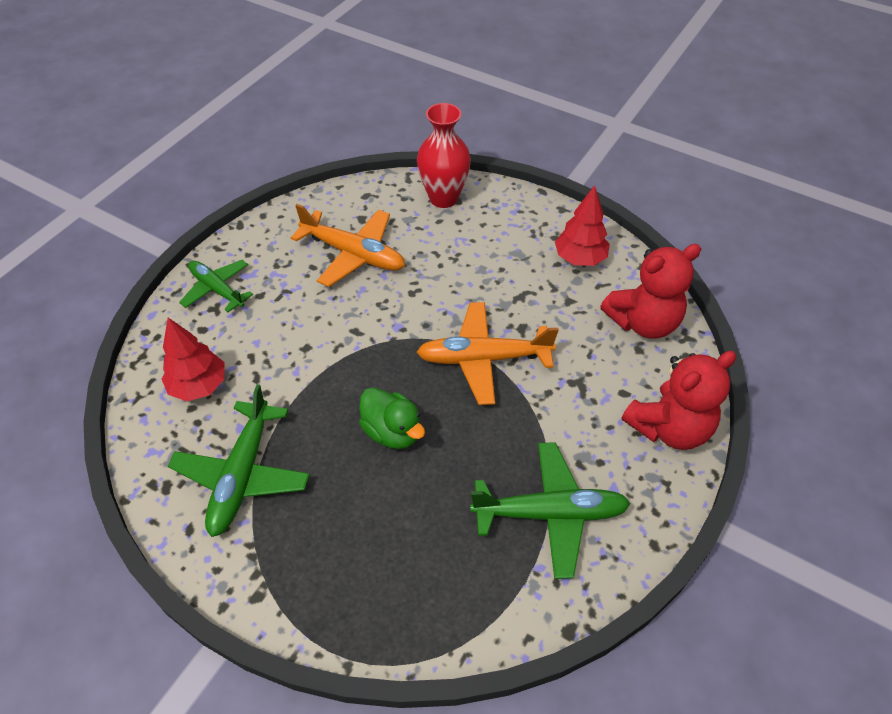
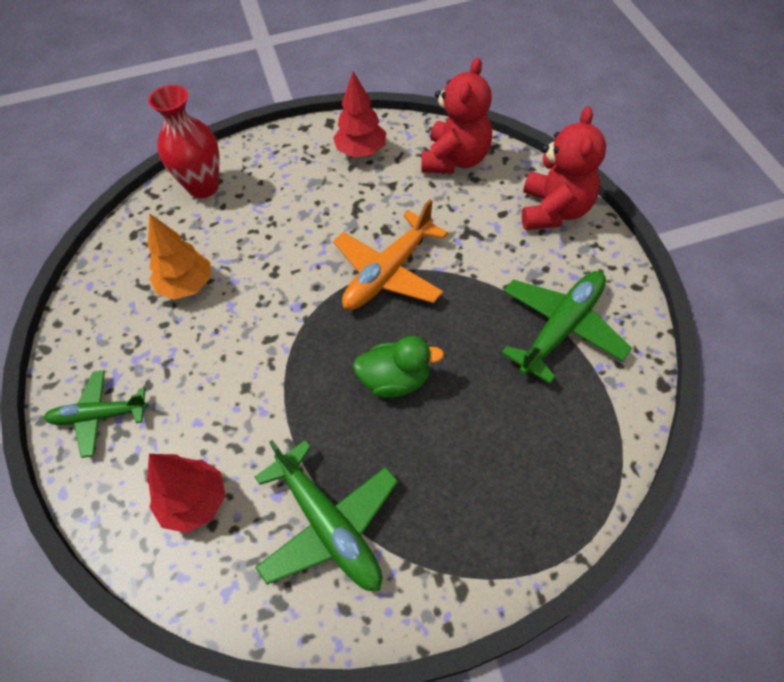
camera: 45 degrees left, 5 degrees up
orange plane [291,204,405,287] -> orange tree [148,213,210,300]

